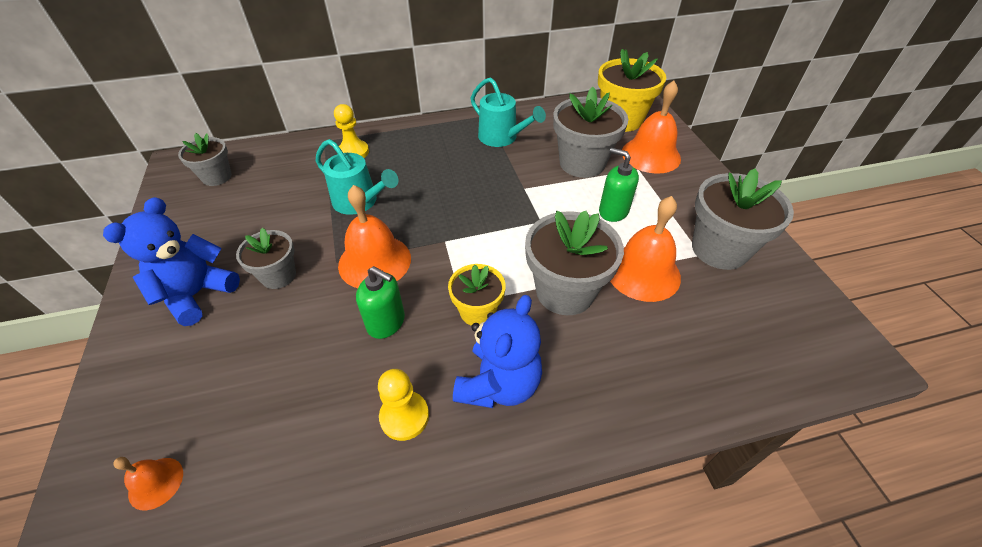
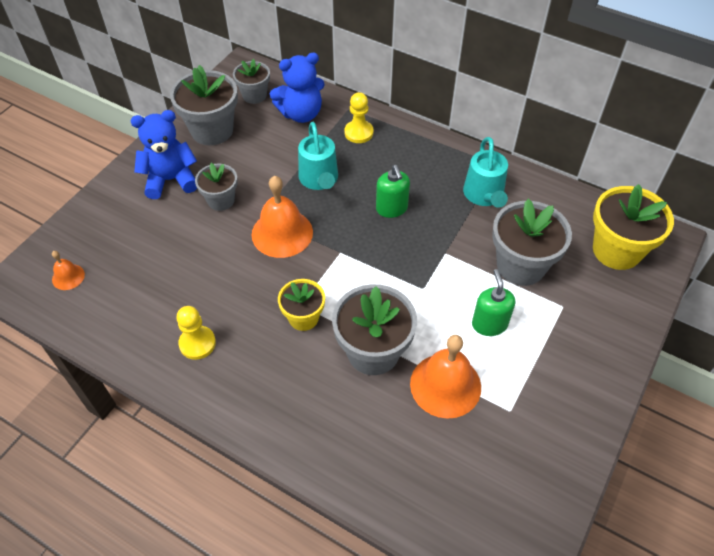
camera: 45 degrees right, 5 degrees up
green soap dispenser [356,266,405,339] -> green soap dispenser moved to [376,165,410,218]
blue teddy bear [453,295,542,408] -> blue teddy bear moved to [270,53,325,123]
orange bell [622,81,681,174] -> none
grey flower pot [692,168,794,270] -> grey flower pot moved to [170,65,238,145]

